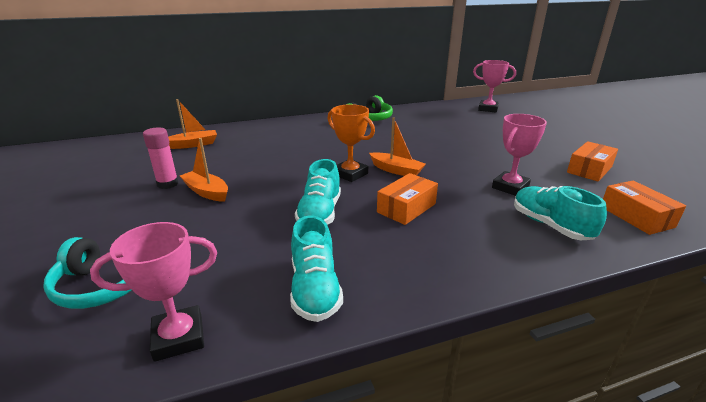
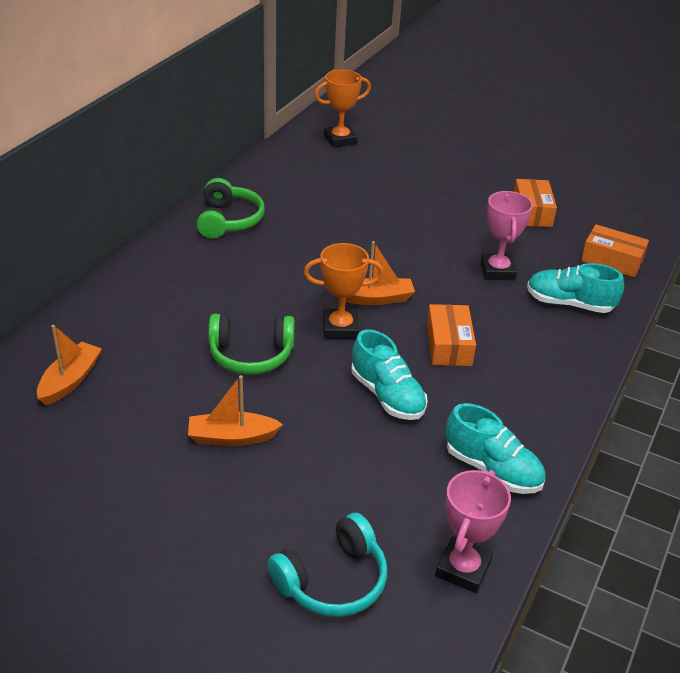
camera: 45 degrees left, 10 degrees up
pink glue stick [143,127,179,189] -> none
pink trophy [473,60,516,113] -> orange trophy [314,70,371,148]
none -> green headphones [208,314,295,375]

